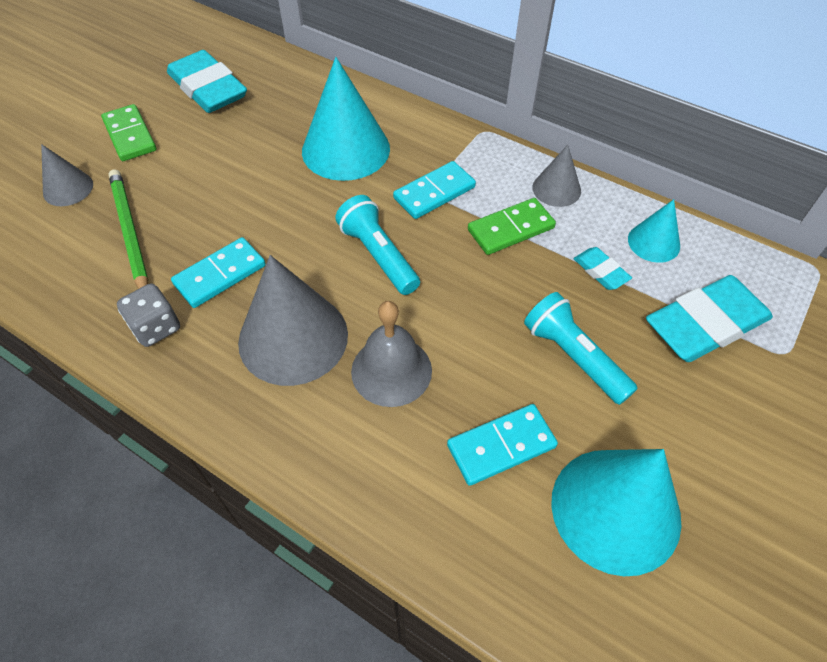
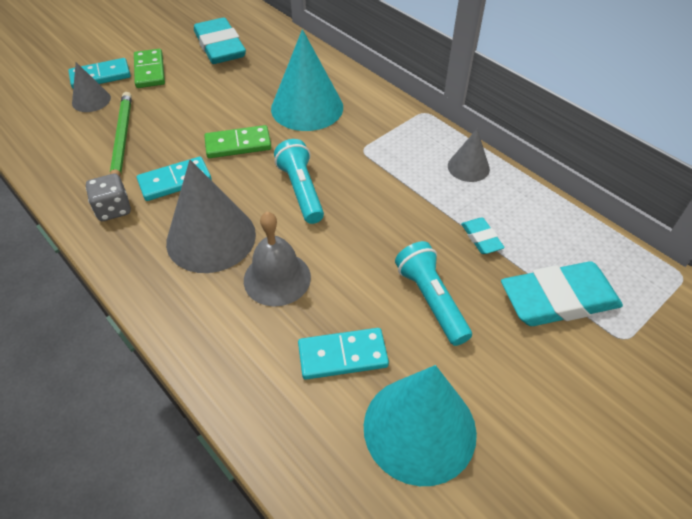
camera: 15 degrees right, 5 degrees down
turquoise domino [393,161,476,219] -> turquoise domino moved to [68,58,131,88]
green domino [468,198,556,255] -> green domino moved to [204,125,271,158]
turquoise cone [628,199,680,263] -> none

